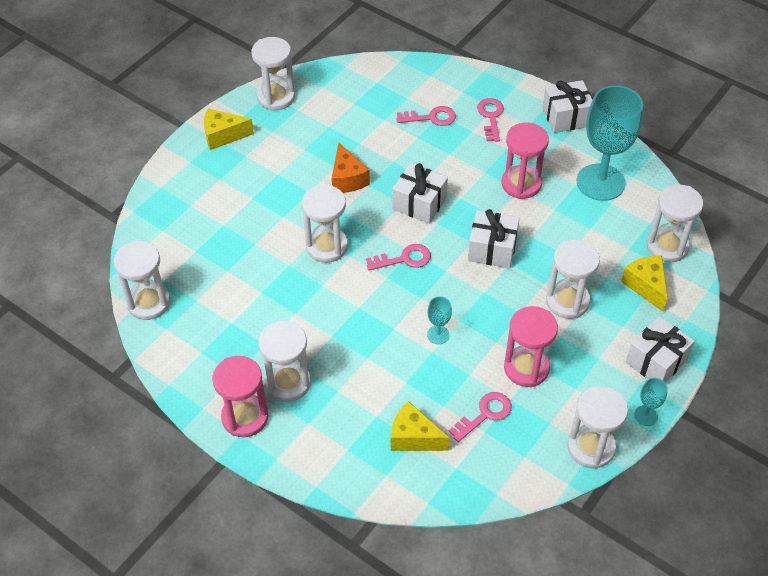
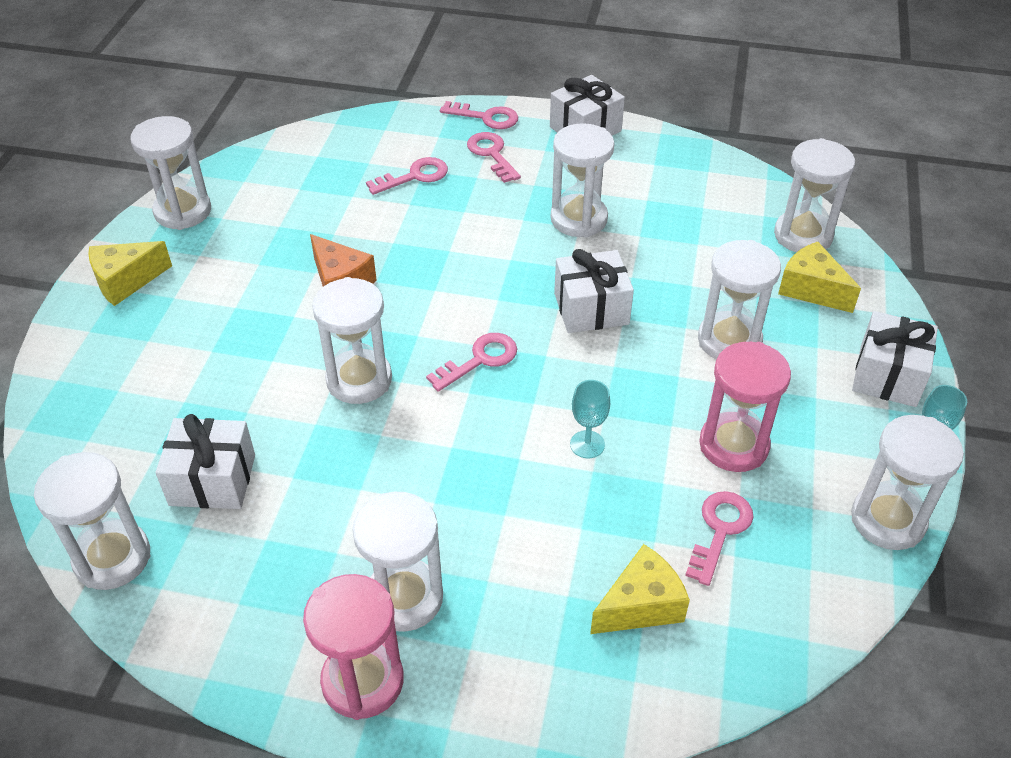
camera: 25 degrees left, 5 degrees down
yellow cheese [391,401,450,451] -> yellow cheese turned 150 degrees clockwise [590,544,690,634]
white gift [392,163,448,224] -> white gift moved to [155,414,255,509]
pink hourglass [502,122,549,199] -> white hourglass [551,123,614,238]
turquoise goblet [577,85,643,201] -> none
none -> pink key [440,101,518,129]

